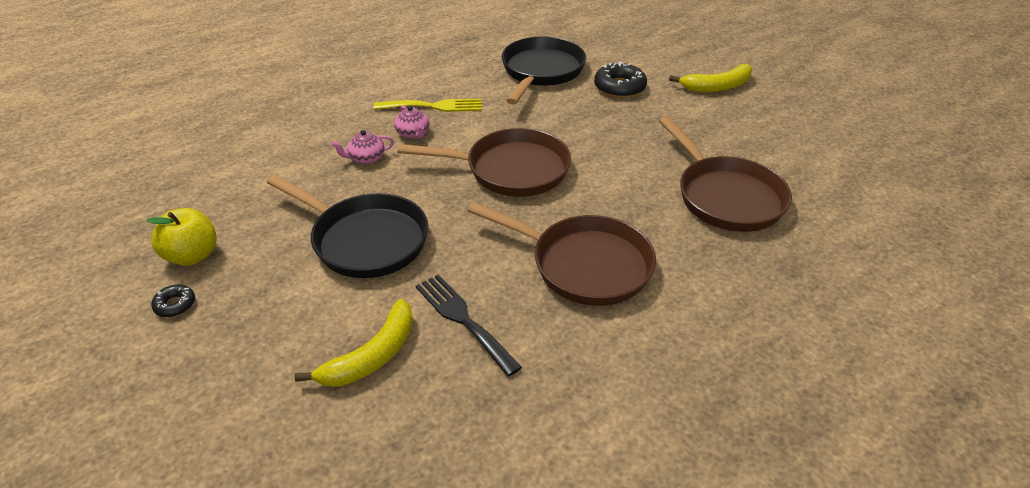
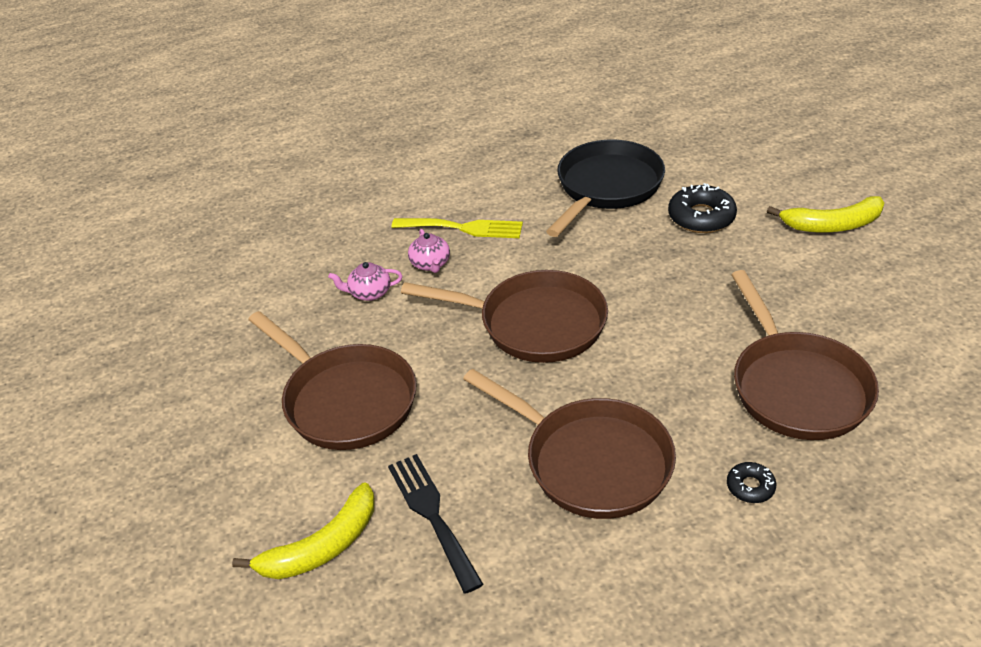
camera: 15 degrees right, 0 degrees up
yellow apple [147,208,217,266] -> none
black donut [151,285,195,317] -> black donut moved to [727,462,776,503]
black pan [267,175,429,278] -> brown pan [248,311,417,450]

